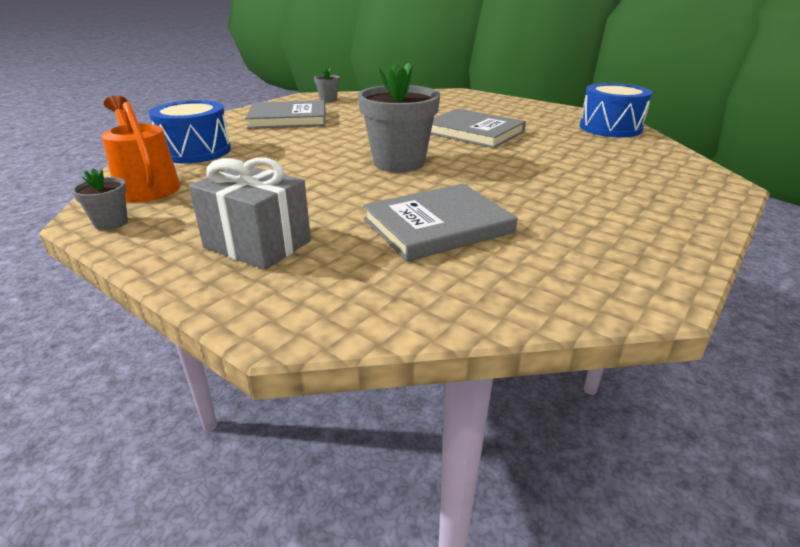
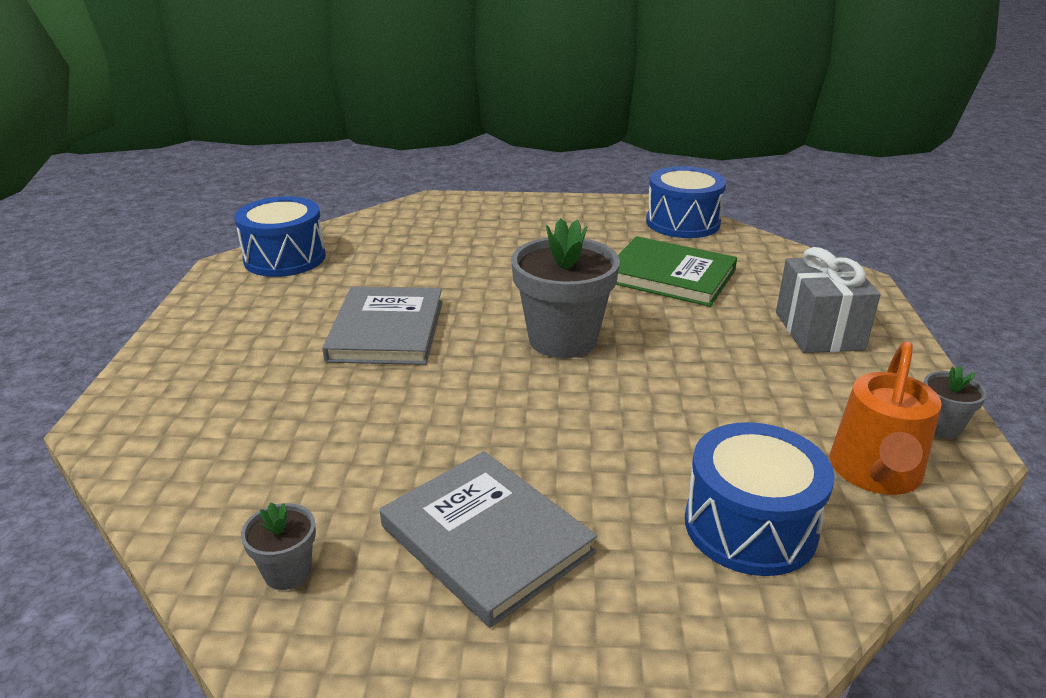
camera: 125 degrees left, 0 degrees up
grey book [363,184,518,261] -> green book [616,236,737,307]
none -> blue drum [646,166,726,238]

